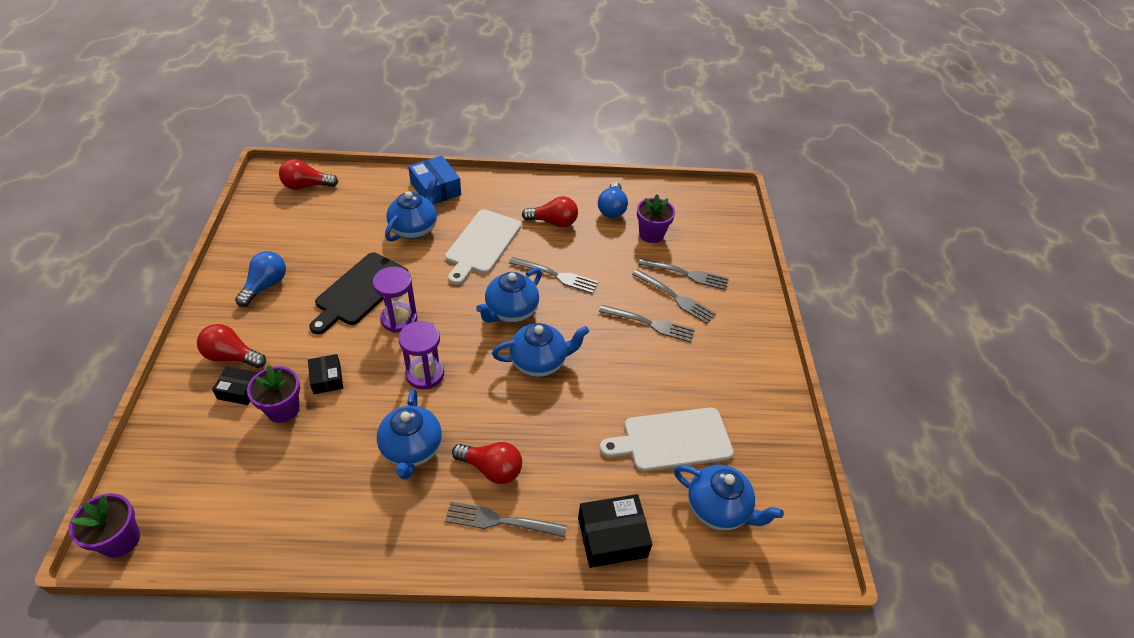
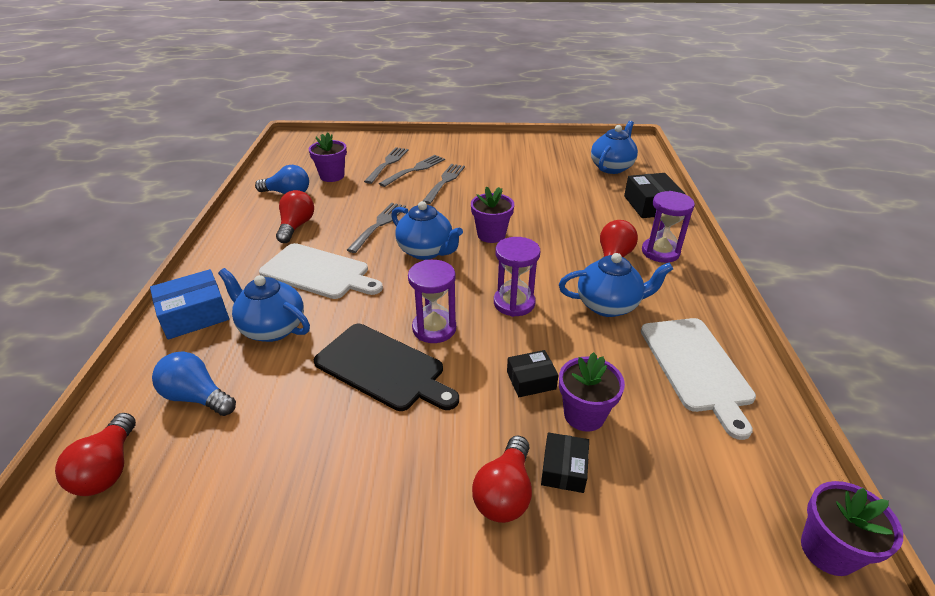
camera: 85 degrees left, 10 degrees down
blue light bulb [235,251,286,307] -> blue light bulb moved to [152,352,236,416]
grey fork [445,501,567,538] -> purple hourglass [642,191,695,263]
blue teapot [492,323,589,377] -> purple flower pot [471,186,514,243]
white cutting board [600,407,734,472] -> white cutting board moved to [641,318,756,440]

